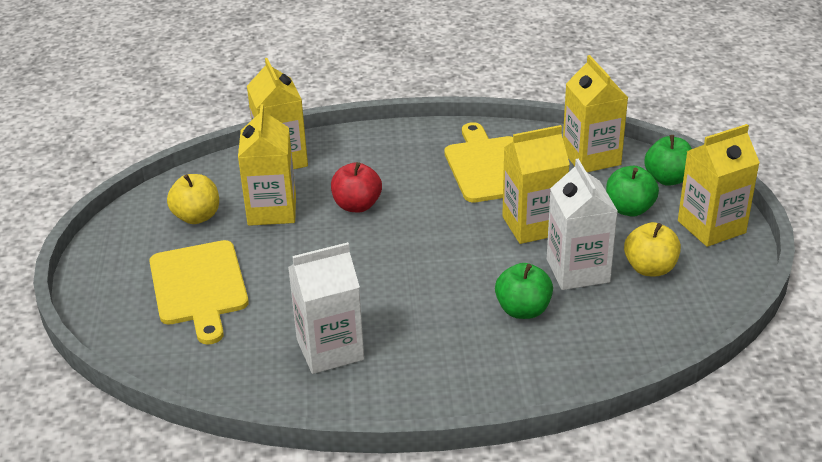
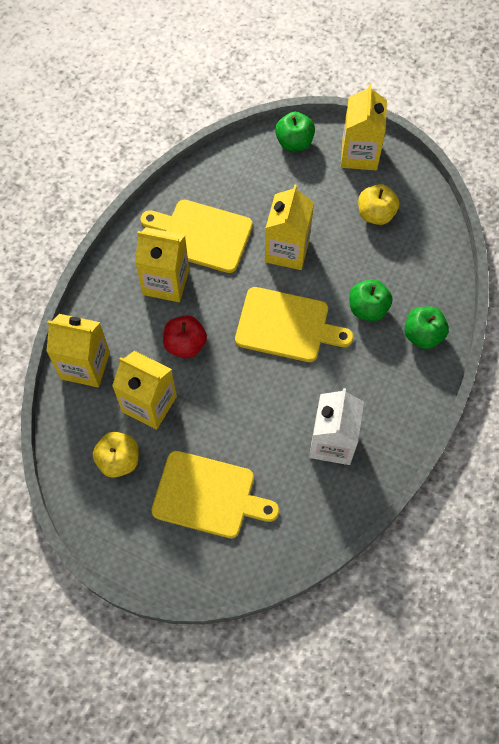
camera: 60 degrees left, 30 degrees up
white carton [547,159,618,290] -> none
yellow carton [563,55,628,172] -> yellow carton moved to [135,227,189,302]
green apple [606,166,659,217] -> green apple moved to [404,307,449,349]
none -> yellow cutting board [235,287,353,362]

